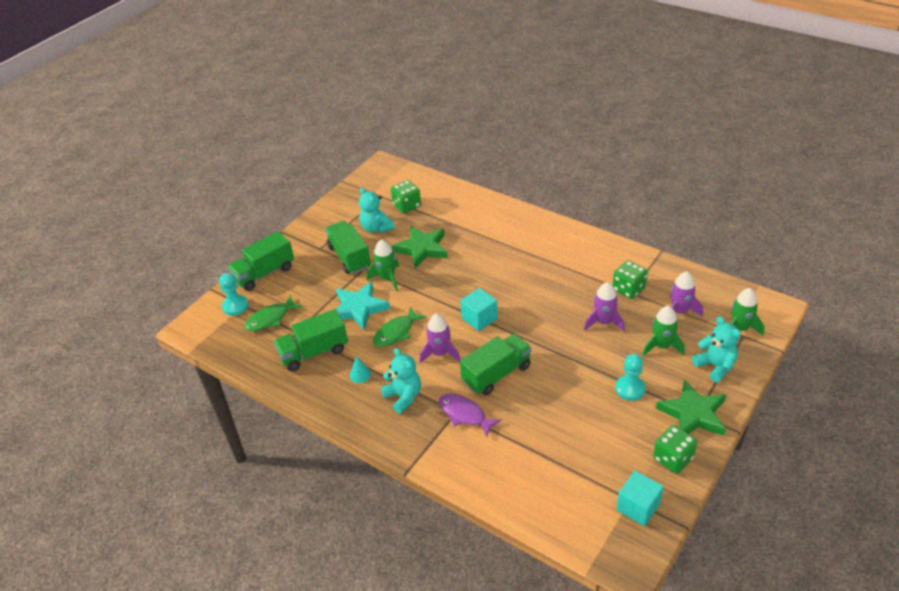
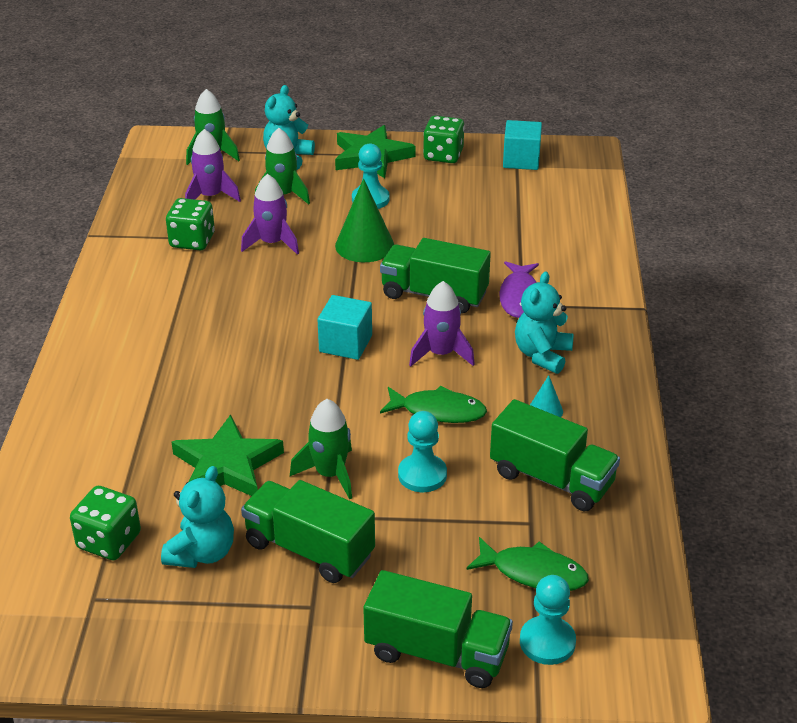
camera: 125 degrees left, 5 degrees down
green truck [325,221,371,274] -> green truck turned 90 degrees clockwise [241,480,375,583]
turquoise star [336,281,390,330] -> turquoise pawn [398,411,447,492]
none -> green cone [335,178,394,262]

